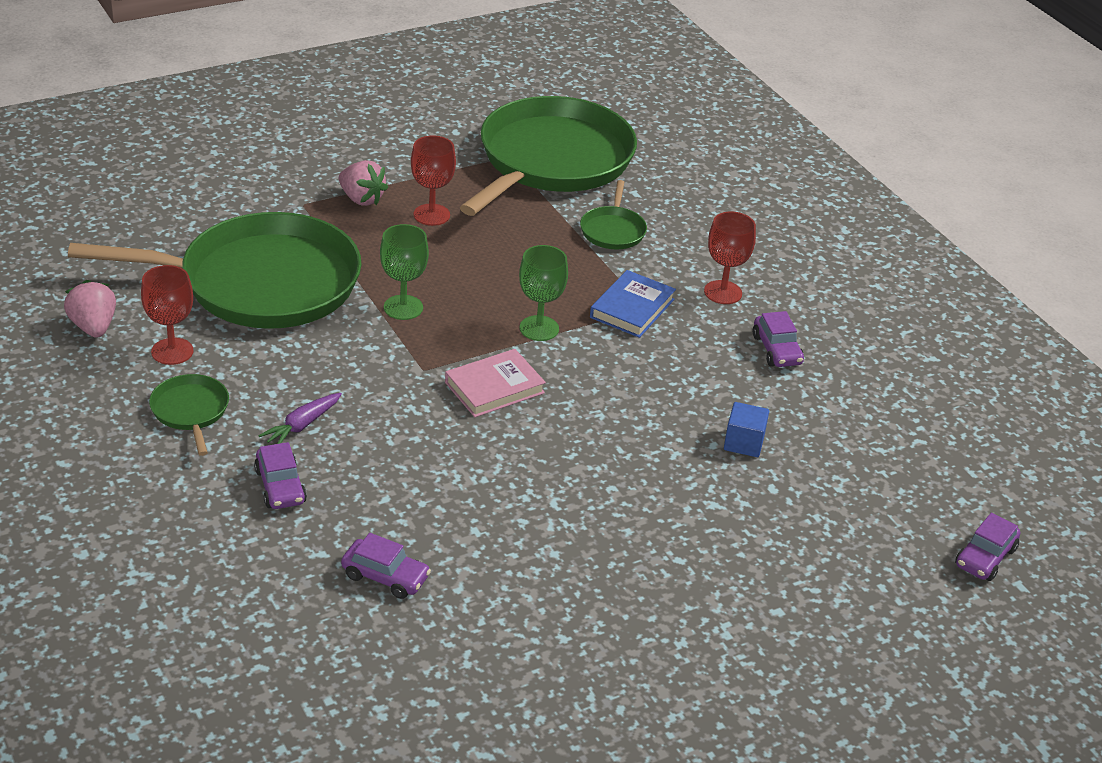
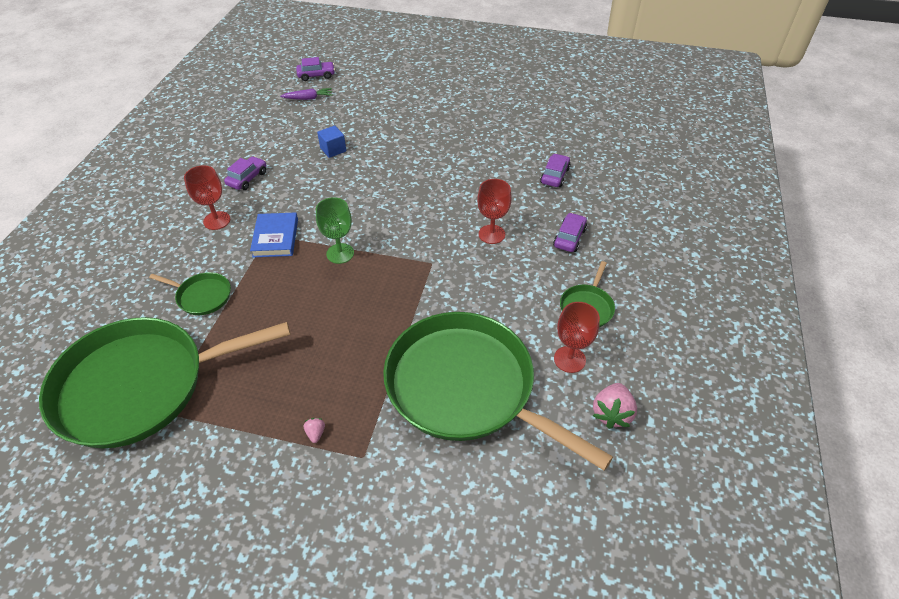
camera: 135 degrees left, 10 degrees up
purple carrot [258,393,342,444] -> purple carrot moved to [280,88,332,100]
pink strawberry [339,160,388,206] -> pink strawberry [304,418,325,443], size x0.49
purple car [341,533,431,599] -> purple car turned 45 degrees clockwise [540,154,571,187]
green goblet [380,224,429,320] -> none
red goblet [411,136,456,226] -> red goblet moved to [477,179,512,244]
pink book [445,349,546,417] -> none
green pan [580,180,647,249] -> green pan turned 60 degrees clockwise [149,272,231,315]
blue book [590,270,676,338] -> blue book turned 75 degrees counterclockwise [250,212,298,258]

